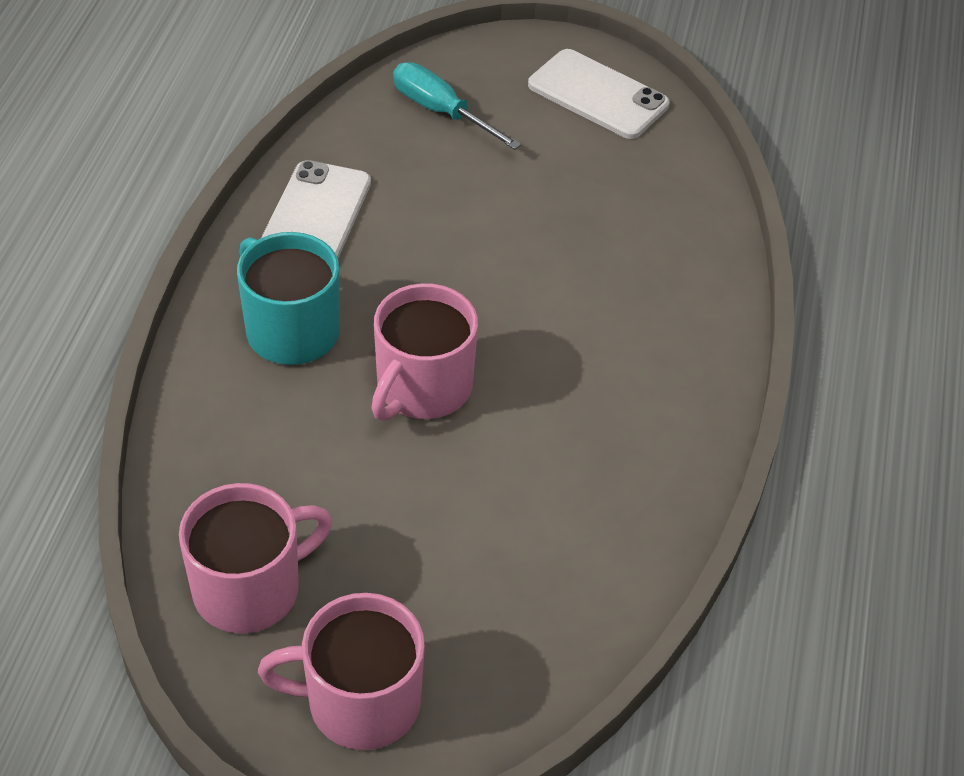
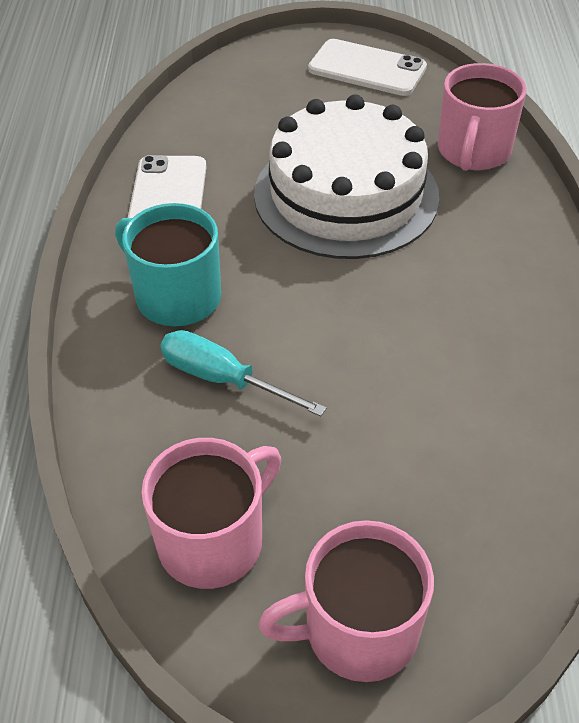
camera: 10 degrees left, 0 degrees up
pink mug [371,283,478,421] -> pink mug moved to [438,63,527,171]
turquoise screwdriver [393,62,522,150] -> turquoise screwdriver moved to [160,330,327,416]
none -> white cake [254,94,440,259]

